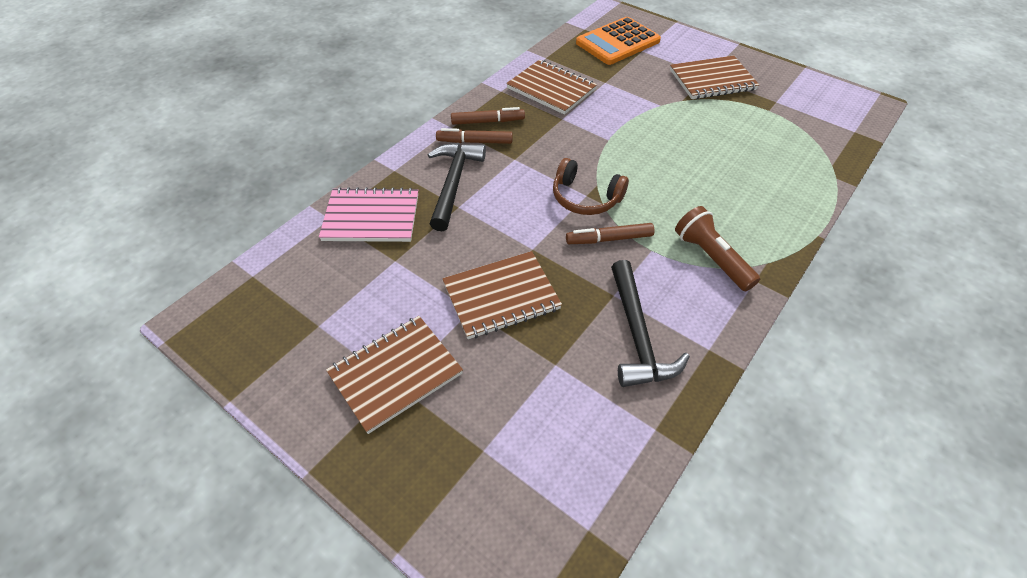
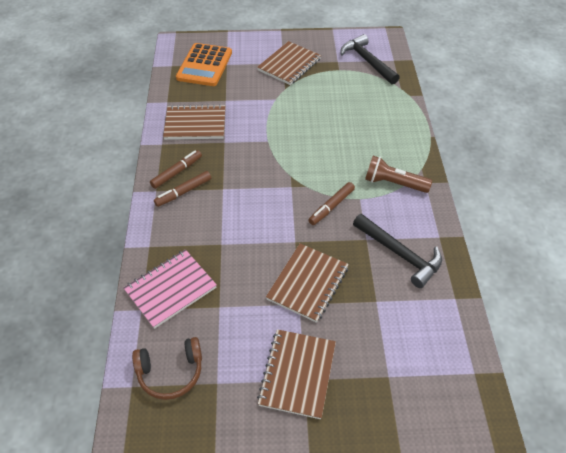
camera: 40 degrees left, 0 degrees up
black hammer [428,143,486,231] -> black hammer moved to [341,34,400,85]
brown headphones [553,158,629,215] -> brown headphones moved to [132,337,202,400]

